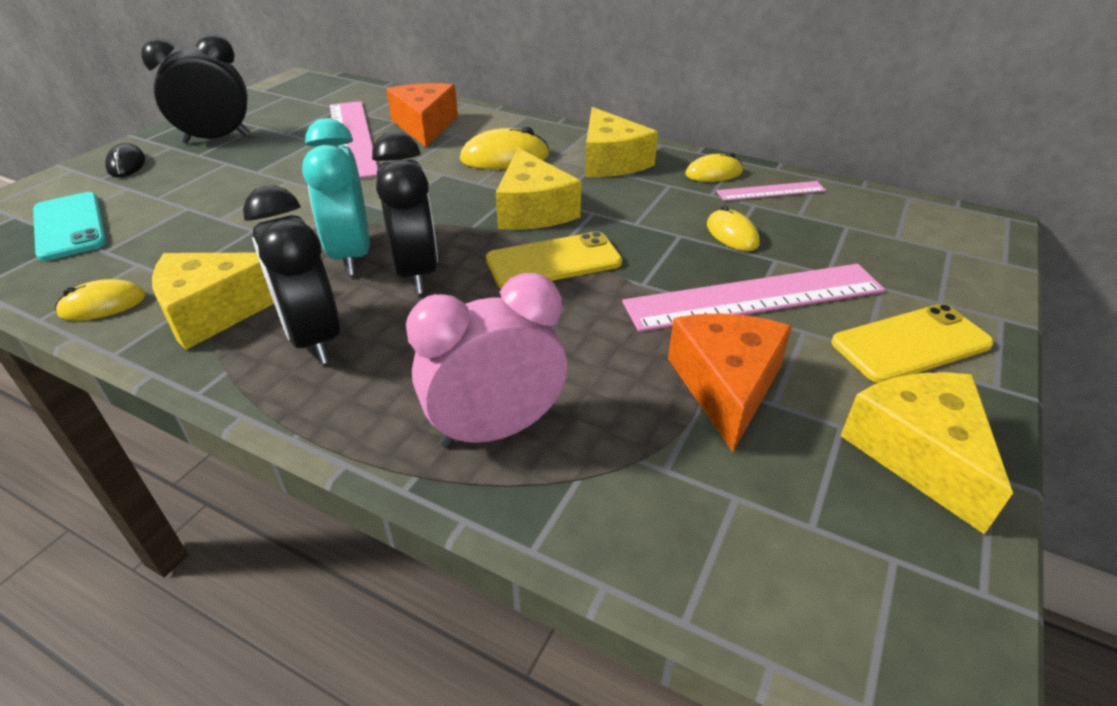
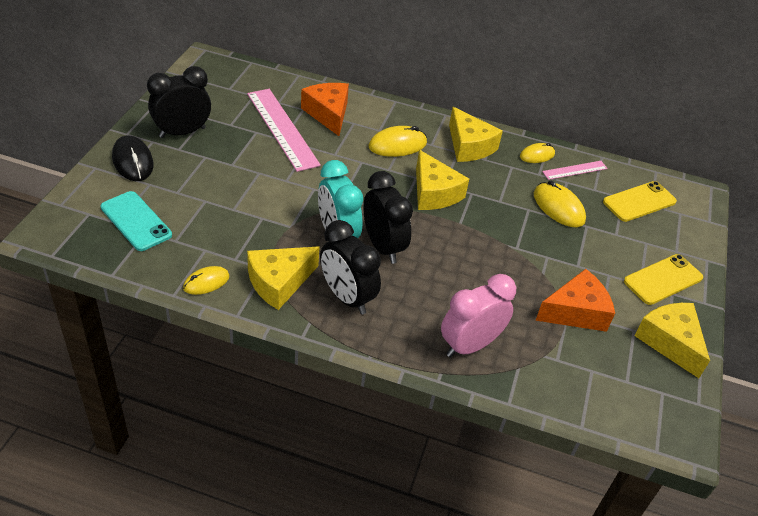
camera: 15 degrees left, 5 degrees up
black mouse [105,143,145,177] -> black mouse [112,135,154,181], size x1.55
yellow phone [486,231,622,288] -> yellow phone moved to [603,181,677,222]
pink ruler [622,264,885,332] -> none
orange cheese [668,313,792,452] -> orange cheese turned 75 degrees clockwise [535,269,615,332]
yellow mouse [707,205,760,251] -> yellow mouse [534,181,586,227], size x1.55

